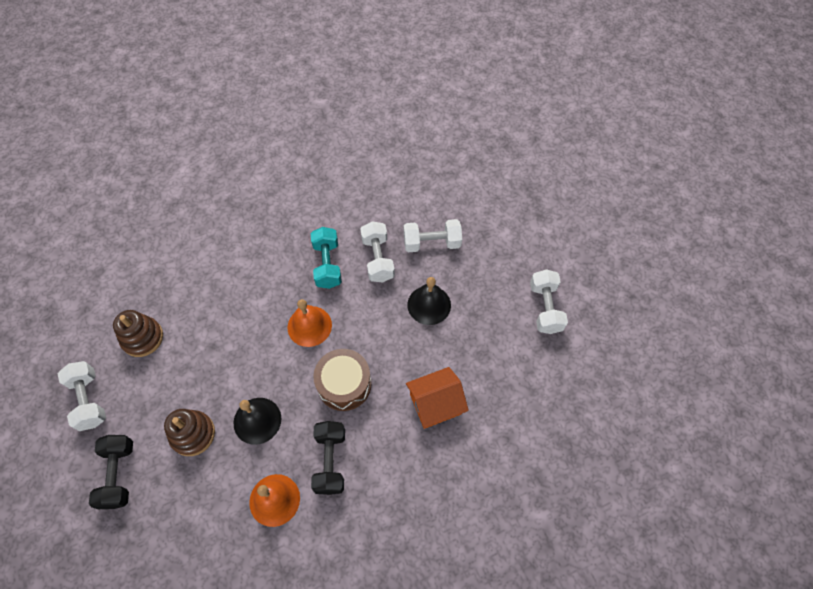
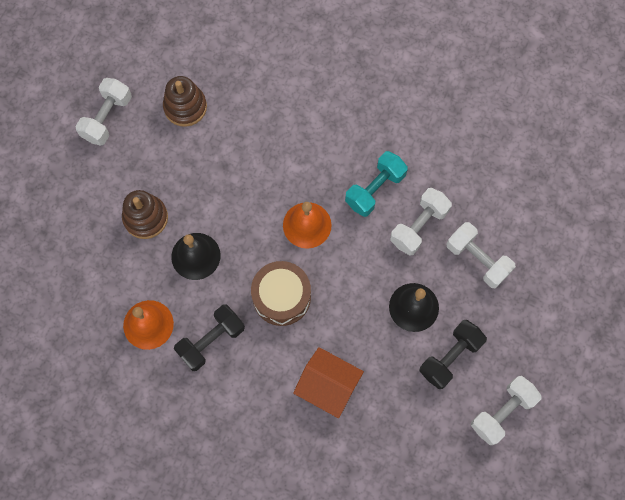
camera: 50 degrees right, 10 degrees up
black dumbbell [89,435,133,509] -> black dumbbell moved to [420,320,487,389]

